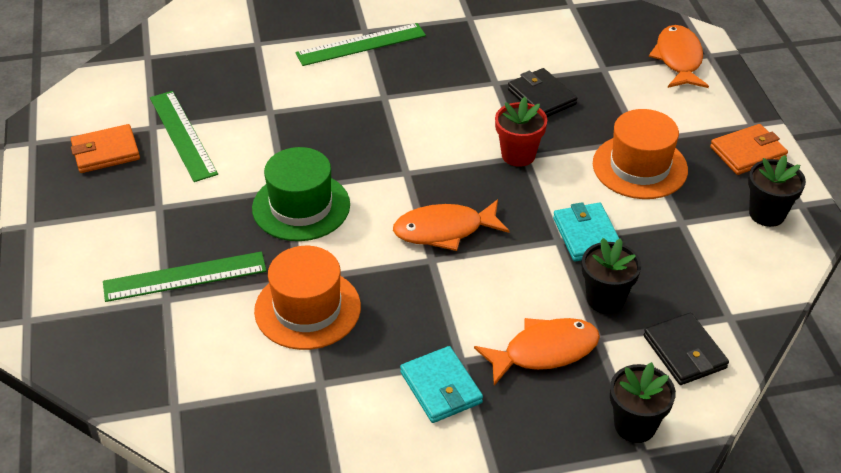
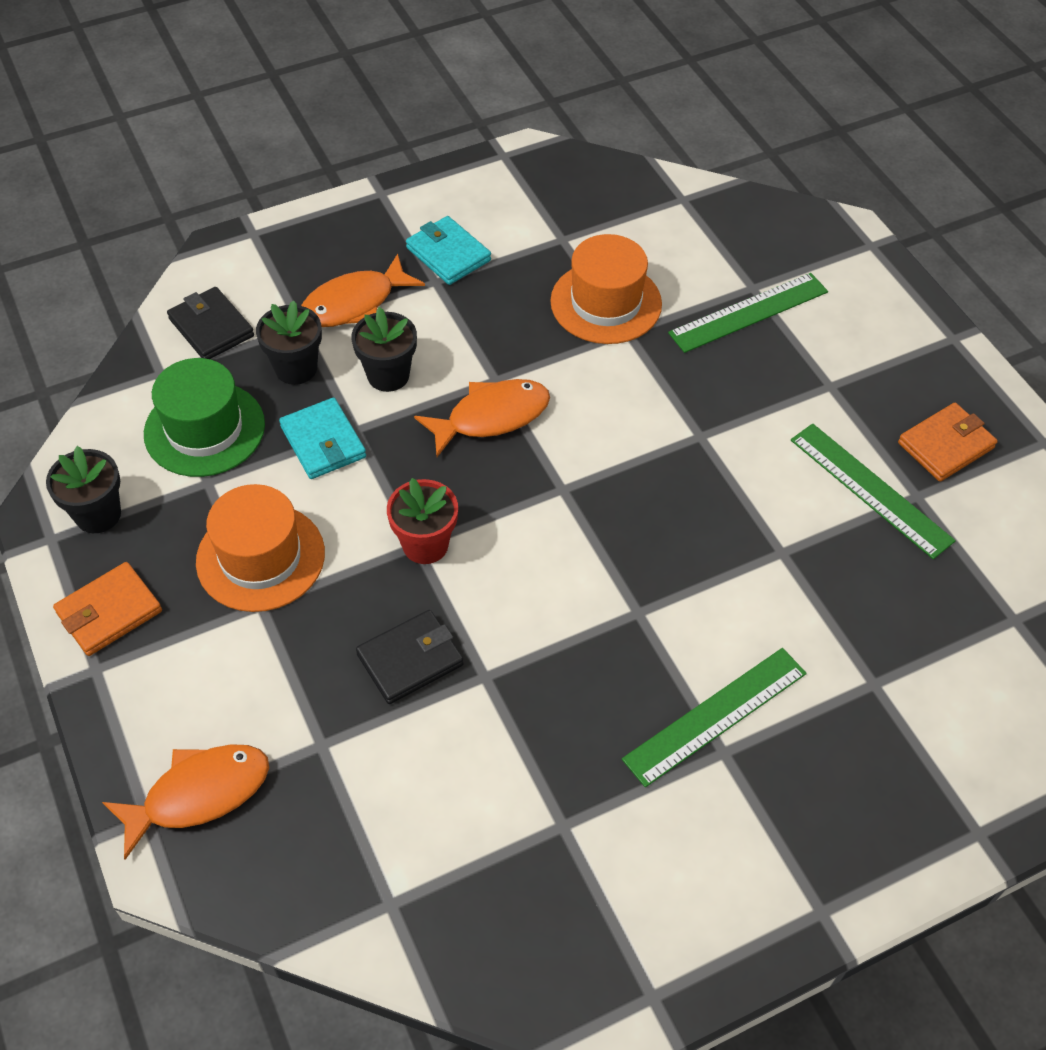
camera: 165 degrees right, 10 degrees up
green hat [252,147,350,241] -> green hat moved to [144,358,265,477]
black wallet [508,68,577,117] -> black wallet turned 75 degrees counterclockwise [356,610,464,704]
black flower pot [610,362,676,443] -> black flower pot moved to [351,307,417,392]
orange fish [649,25,709,88] -> orange fish turned 105 degrees counterclockwise [102,745,269,860]

